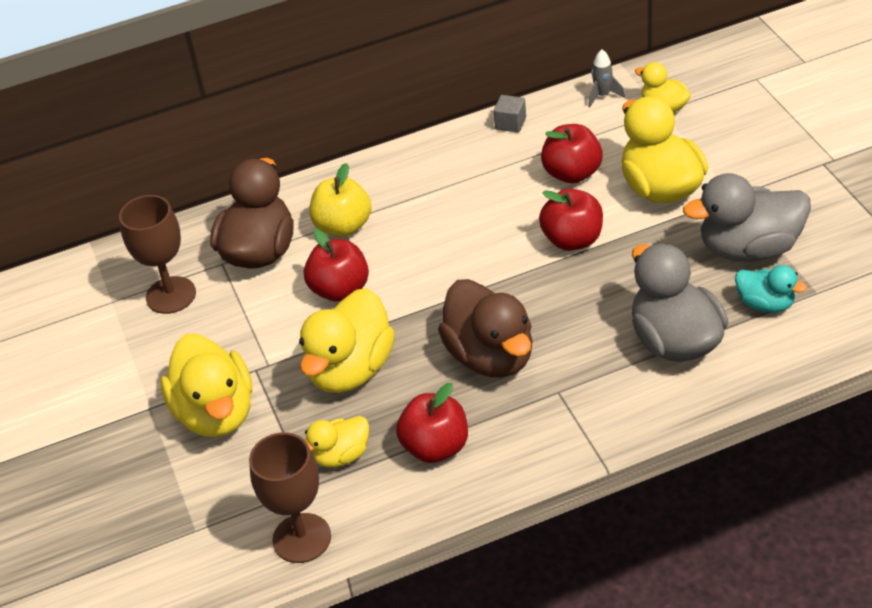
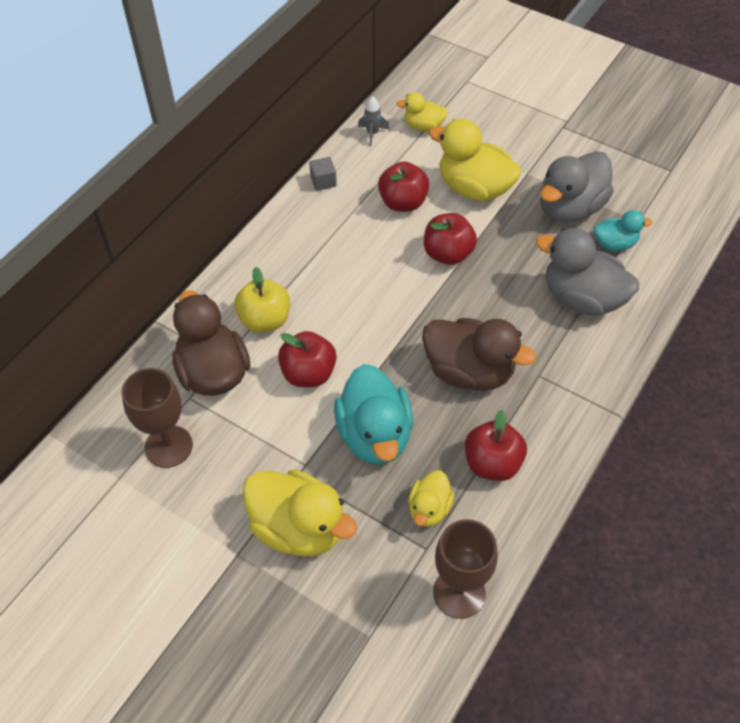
camera: 40 degrees left, 10 degrees up
yellow duck [299,288,395,393] -> turquoise duck [334,364,413,464]

